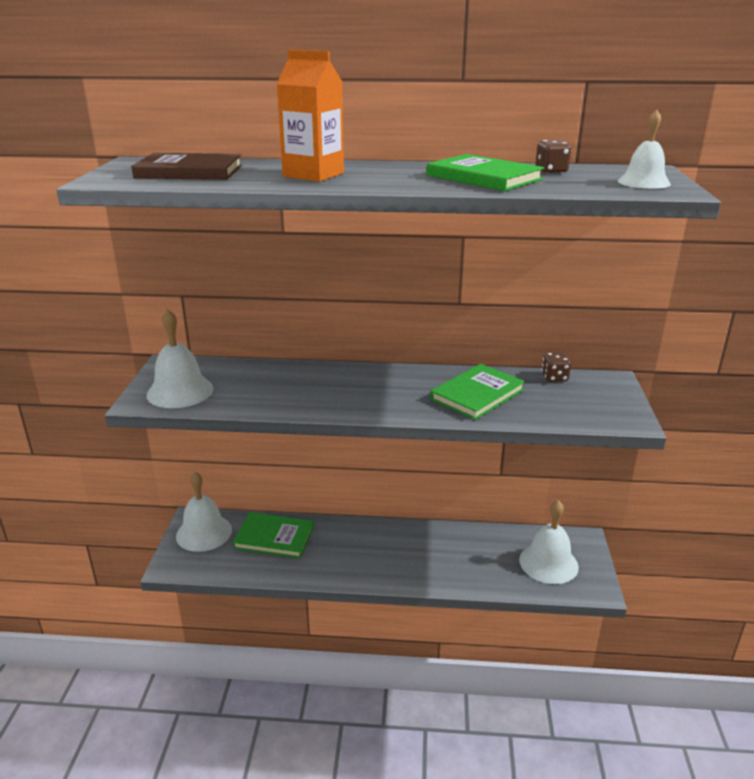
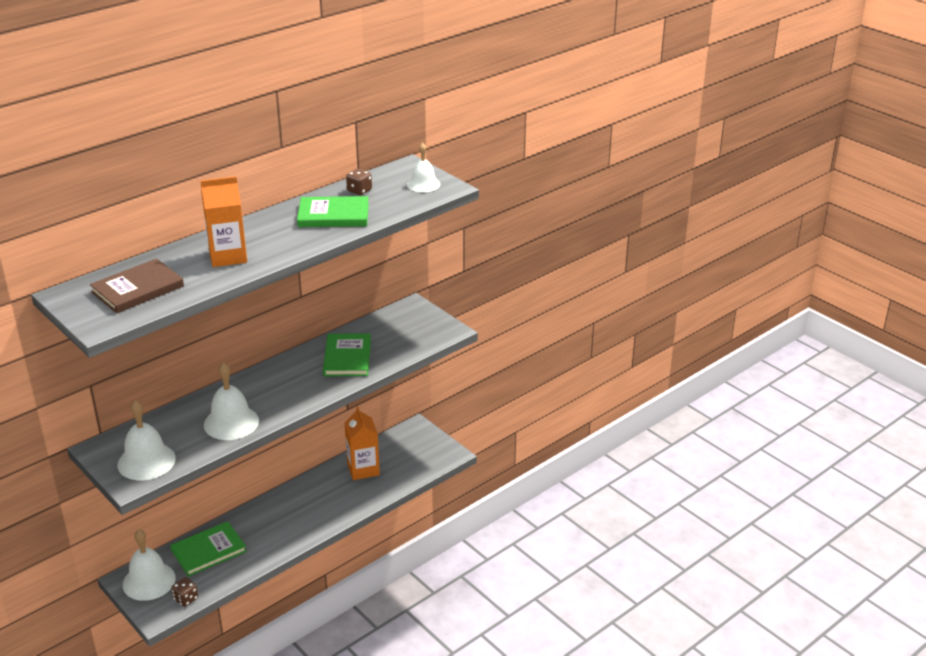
camera: 45 degrees left, 5 degrees up
white bell [519,500,579,584] -> white bell moved to [204,362,259,440]
brown dice [541,353,571,382] -> brown dice moved to [171,577,198,607]
none -> orange carton [344,406,380,480]

